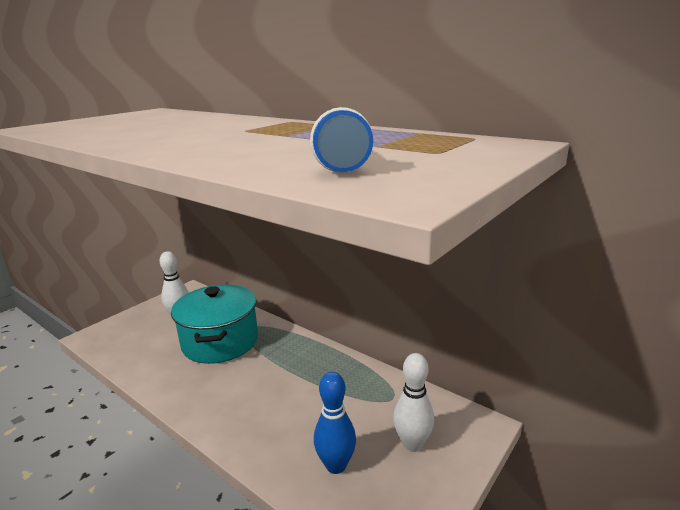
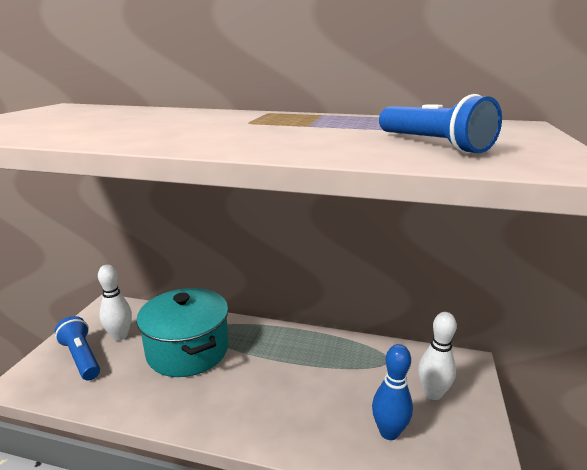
camera: 25 degrees left, 0 degrees up
none -> blue flashlight [55,316,100,381]

